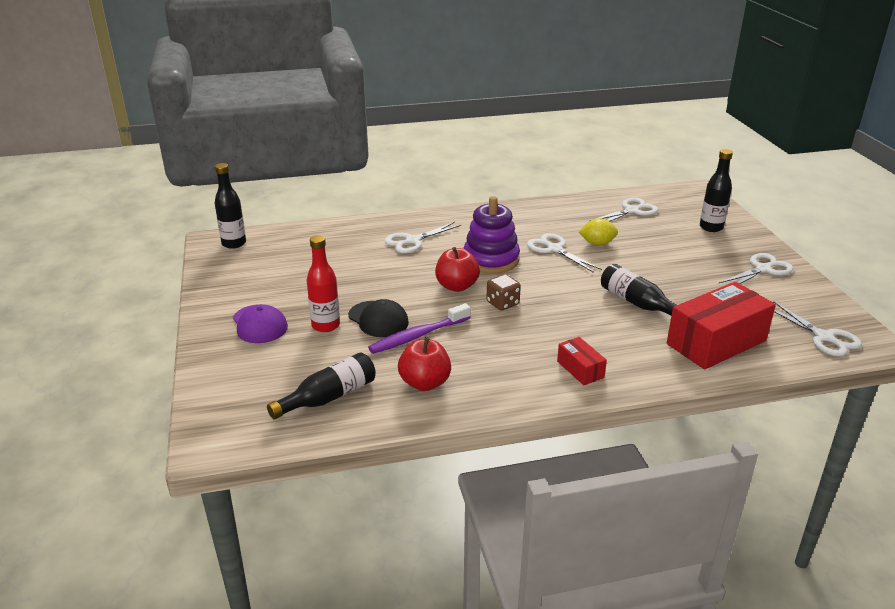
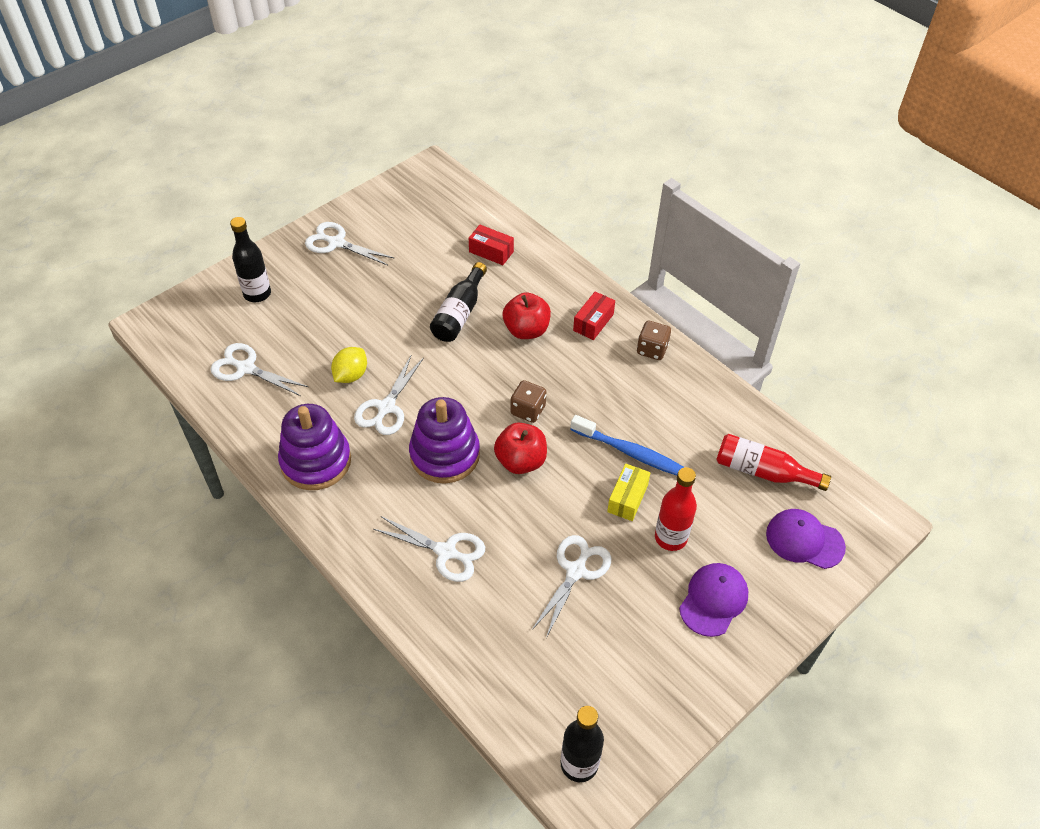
camera: 120 degrees left, 20 degrees up
black bottle [267,352,376,420] -> red bottle [716,434,831,491]
black cap [348,299,409,337] -> yellow box [607,464,650,521]
purple toothbrush [368,303,471,354] -> blue toothbrush [570,415,684,476]
red apple [398,337,451,391] -> red apple moved to [503,292,551,339]
yellow lemon [579,218,618,246] -> yellow lemon turned 60 degrees clockwise [331,347,367,383]
red box [667,282,776,369] -> red box [469,225,514,265], size x0.48
white scissors [773,301,862,357] -> white scissors moved to [531,535,611,638]
none -> purple stacking toy [278,404,351,490]
none -> brown dice [637,321,671,360]
none -> purple cap [766,509,846,569]

